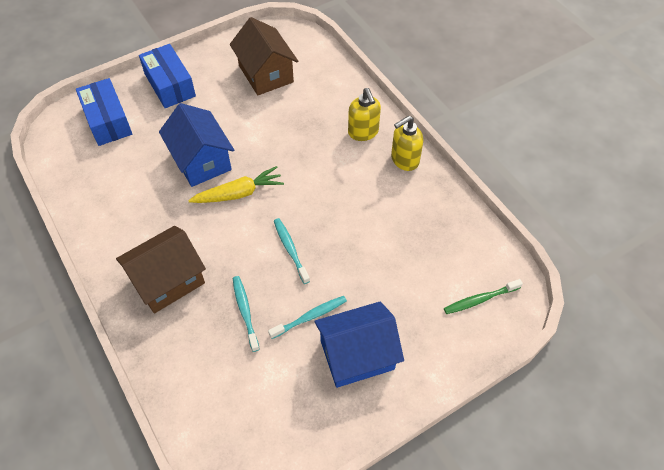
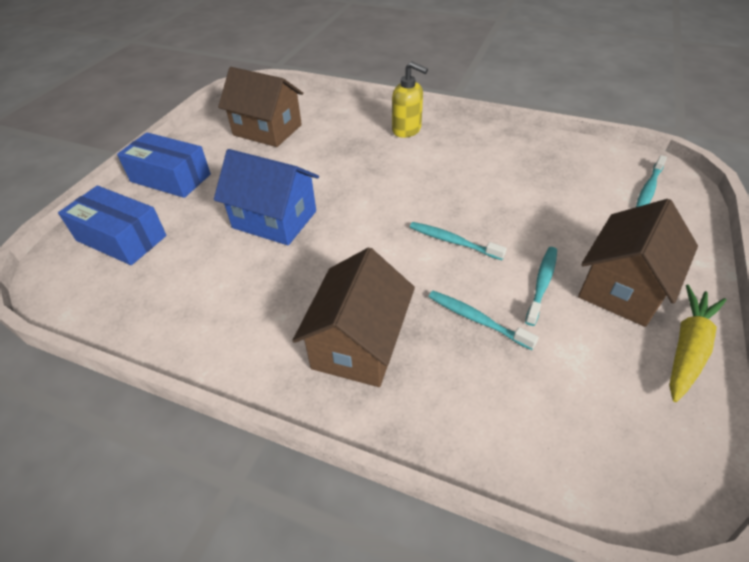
camera: 35 degrees left, 10 degrees down
yellow carrot [188,166,284,203] -> yellow carrot moved to [669,285,727,402]
blue house [314,302,404,388] -> brown house [578,199,698,327]
yellow soap dispenser [391,116,423,171] -> none
green toothbrush [444,279,523,314] -> turquoise toothbrush [636,155,667,207]

